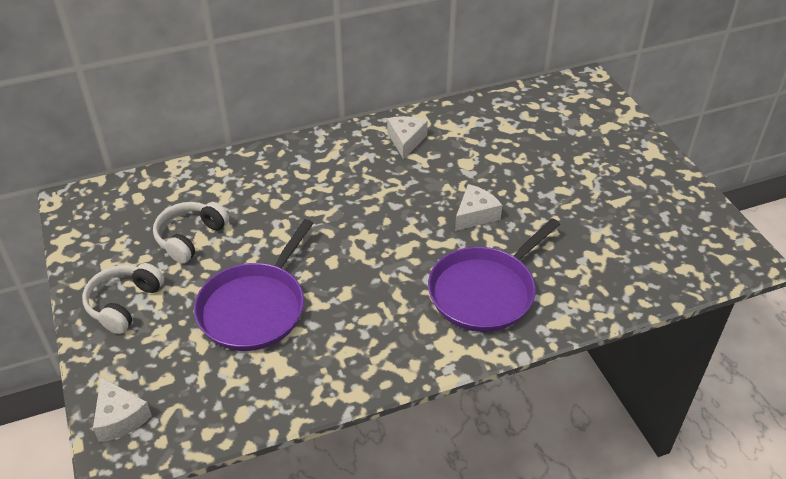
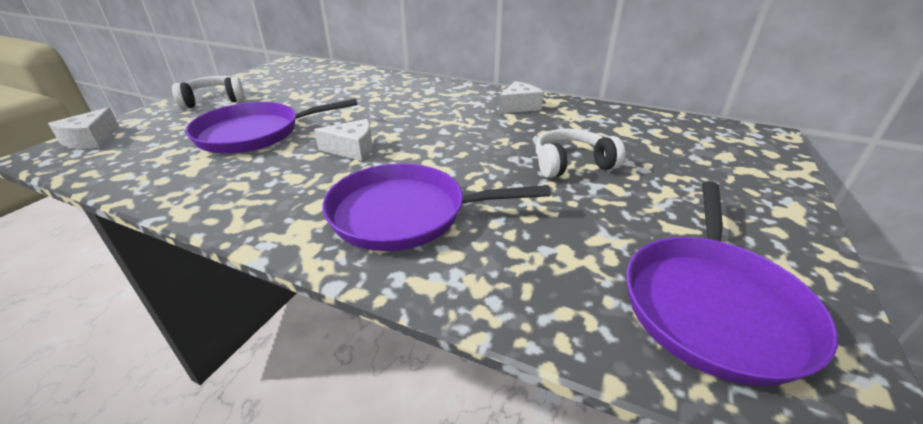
camera: 45 degrees right, 10 degrees down
white headphones [153,202,229,264] -> white headphones moved to [536,128,625,178]
white cheese [455,184,502,231] -> white cheese moved to [314,119,373,161]
none -> purple pan [626,181,838,386]

